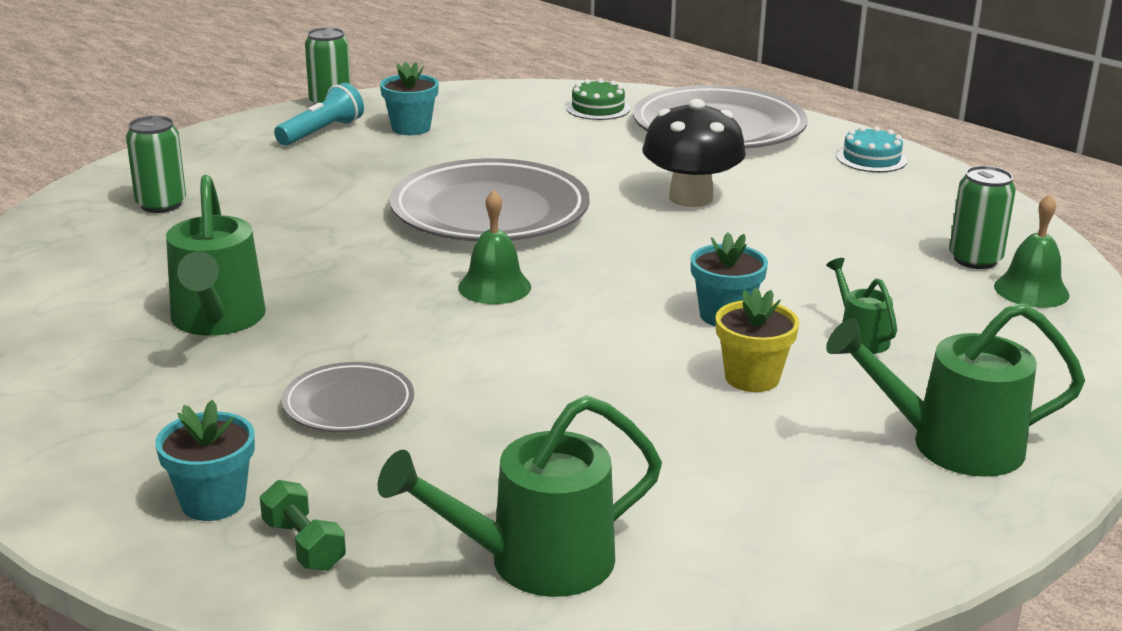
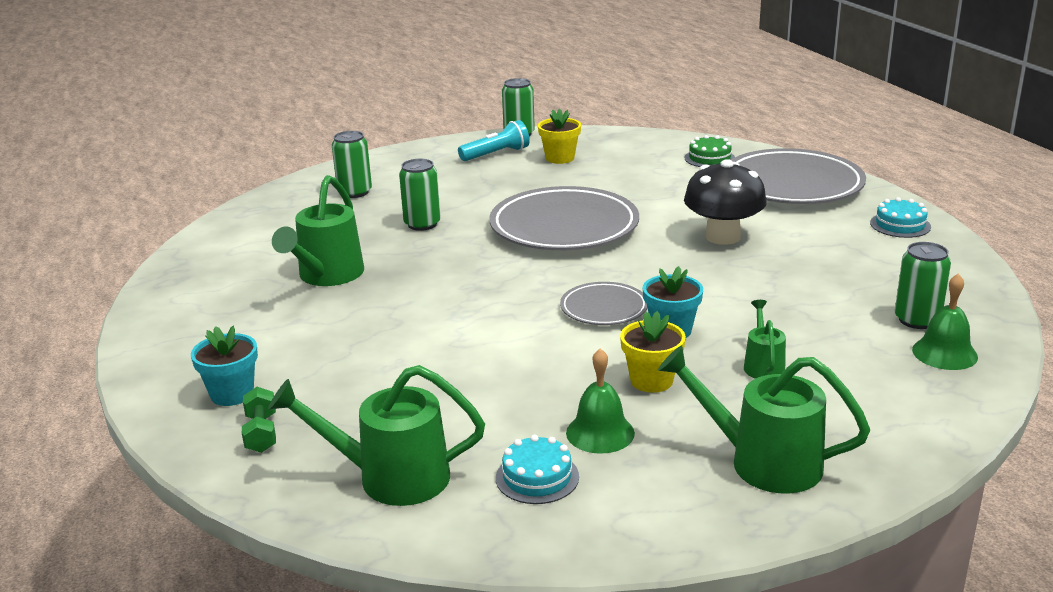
camera: 25 degrees right, 0 degrees up
grey plate [282,362,414,432] -> grey plate moved to [560,282,647,325]
turquoise flower pot [380,62,439,135] -> yellow flower pot [538,109,581,164]
green bell [458,190,531,304] -> green bell moved to [566,348,635,454]
none -> green can [399,159,441,231]
none -> turquoise cake [496,435,579,504]

